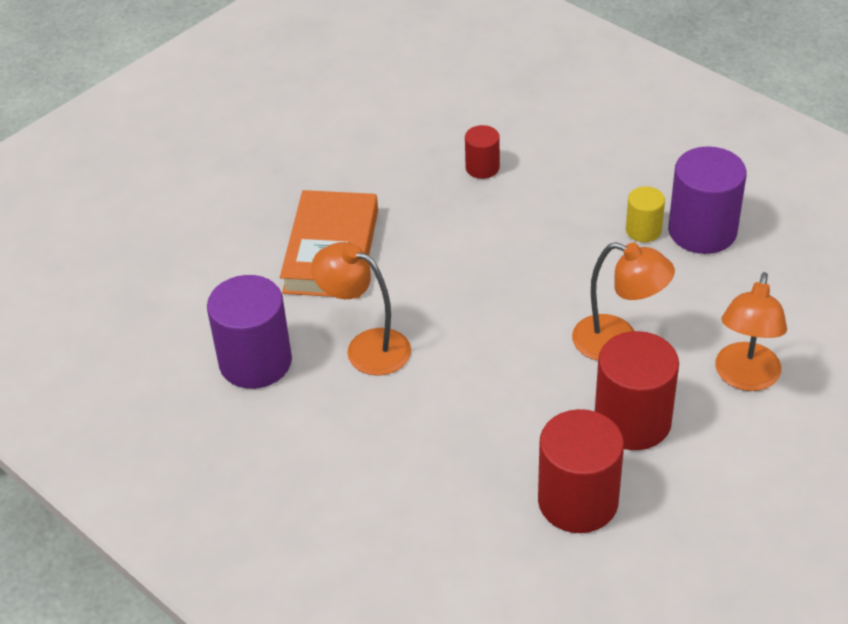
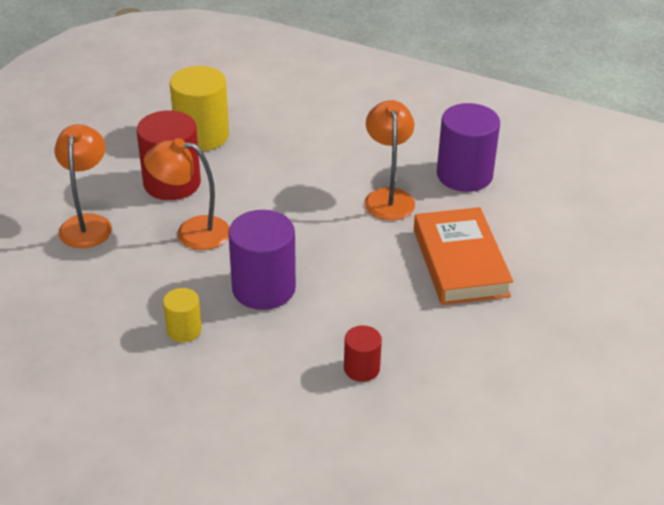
camera: 160 degrees right, 5 degrees down
orange lamp [311,242,411,376] -> orange lamp turned 105 degrees counterclockwise [364,100,415,220]
red cylinder [538,409,624,533] -> yellow cylinder [170,66,229,151]
purple cylinder [668,146,747,254] -> purple cylinder moved to [228,210,296,310]

